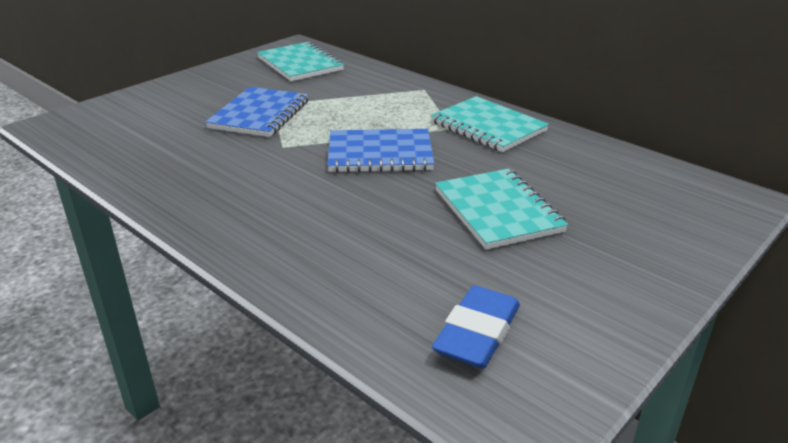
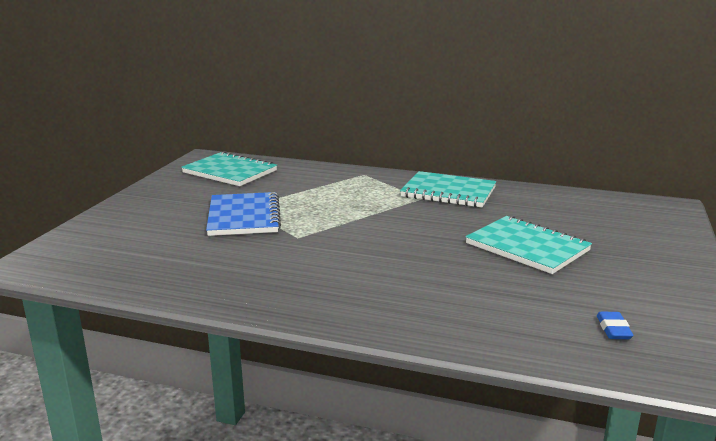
camera: 25 degrees left, 10 degrees down
blue notebook [327,129,435,173] -> none
blue eraser [432,285,520,368] -> blue eraser [597,312,634,339], size x0.51

